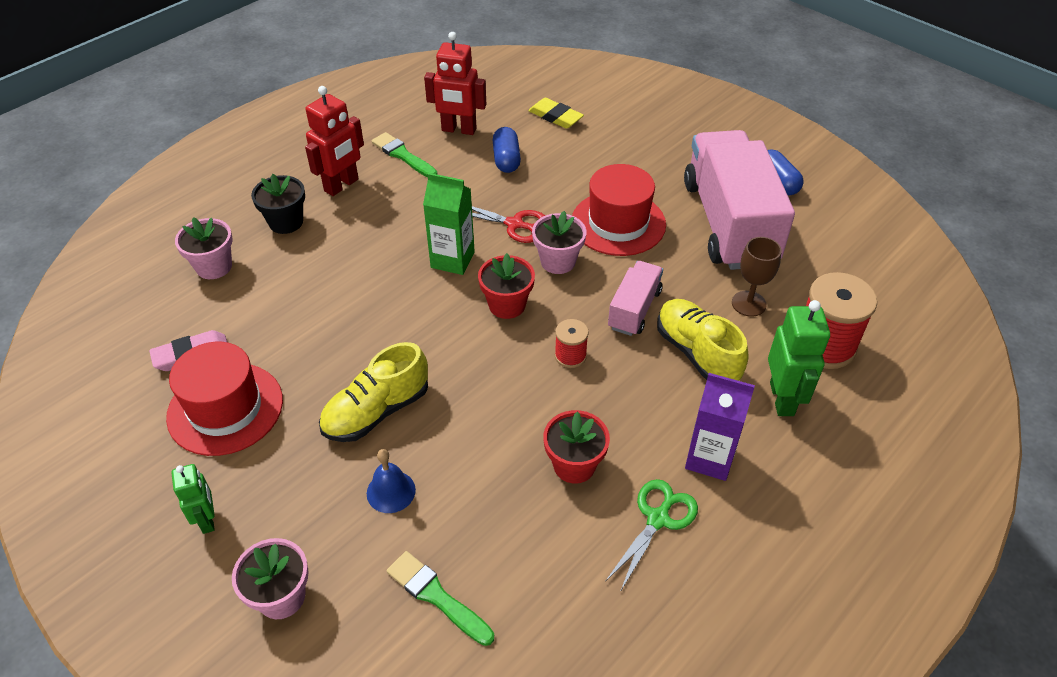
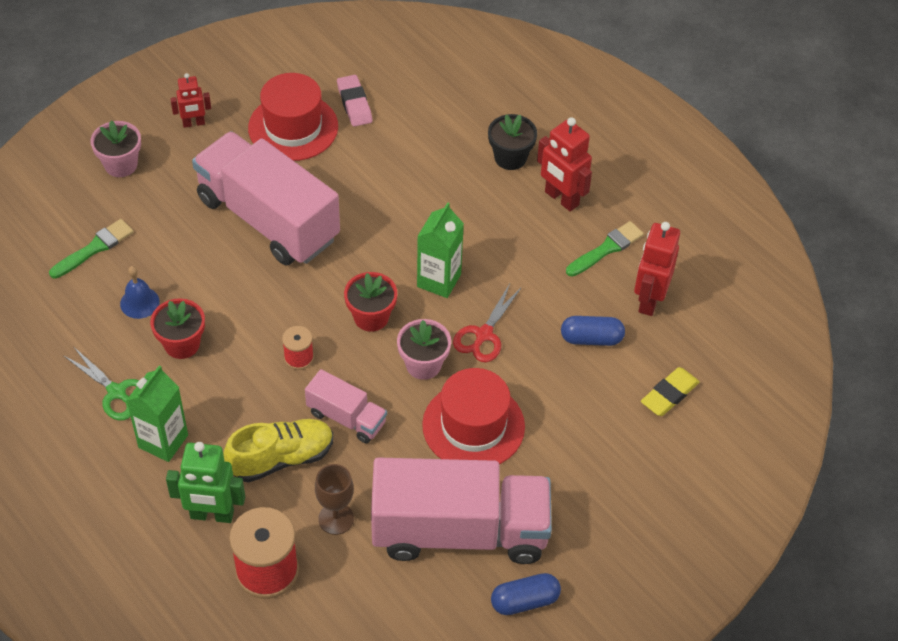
camera: 95 degrees right, 5 degrees up
green robot [171,464,215,534] -> red robot [170,73,211,128]
pink flower pot [175,217,233,279] -> none
yellow shoe [319,342,428,442] -> pink truck [192,131,340,265]
blue bell [367,449,416,513] -> blue bell moved to [120,266,160,319]
purple carton [685,373,755,481] -> green carton [126,365,188,462]

